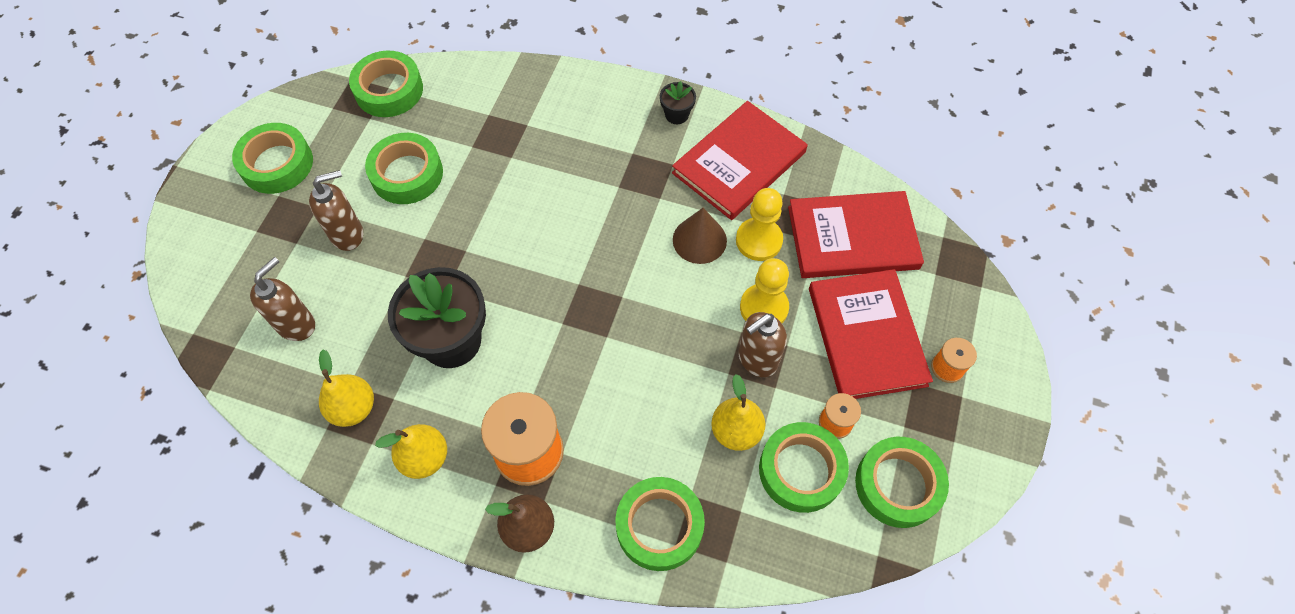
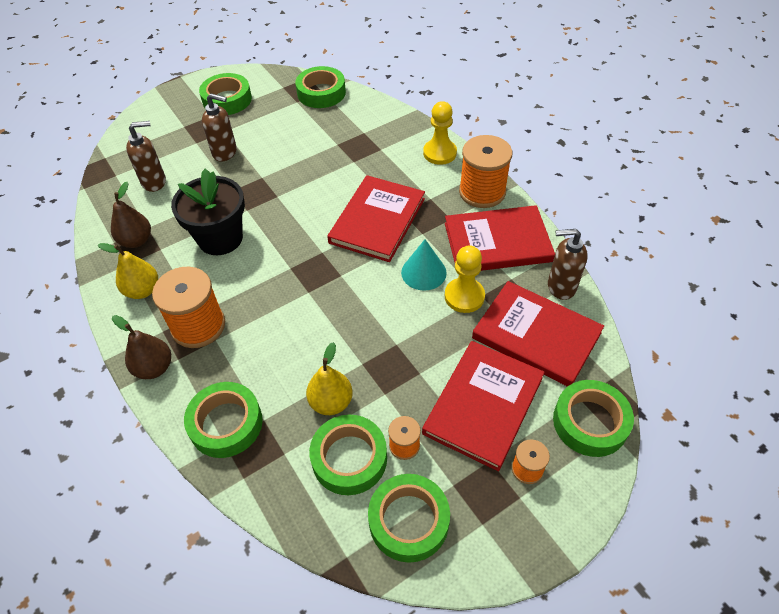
camera: 40 degrees right, 10 degrees down
yellow pear [319,349,374,427] -> brown pear [111,182,151,248]
green tape [365,133,443,204] -> green tape moved to [553,380,634,457]
black flower pot [660,81,696,124] -> orange spool [459,135,512,208]
brown cone [673,208,727,264] -> turquoise cone [401,239,447,291]
brown soap dispenser [738,312,787,377] -> brown soap dispenser moved to [548,229,588,300]
yellow pawn [740,258,789,323] -> yellow pawn moved to [423,101,457,165]
none -> red book [327,175,425,262]

